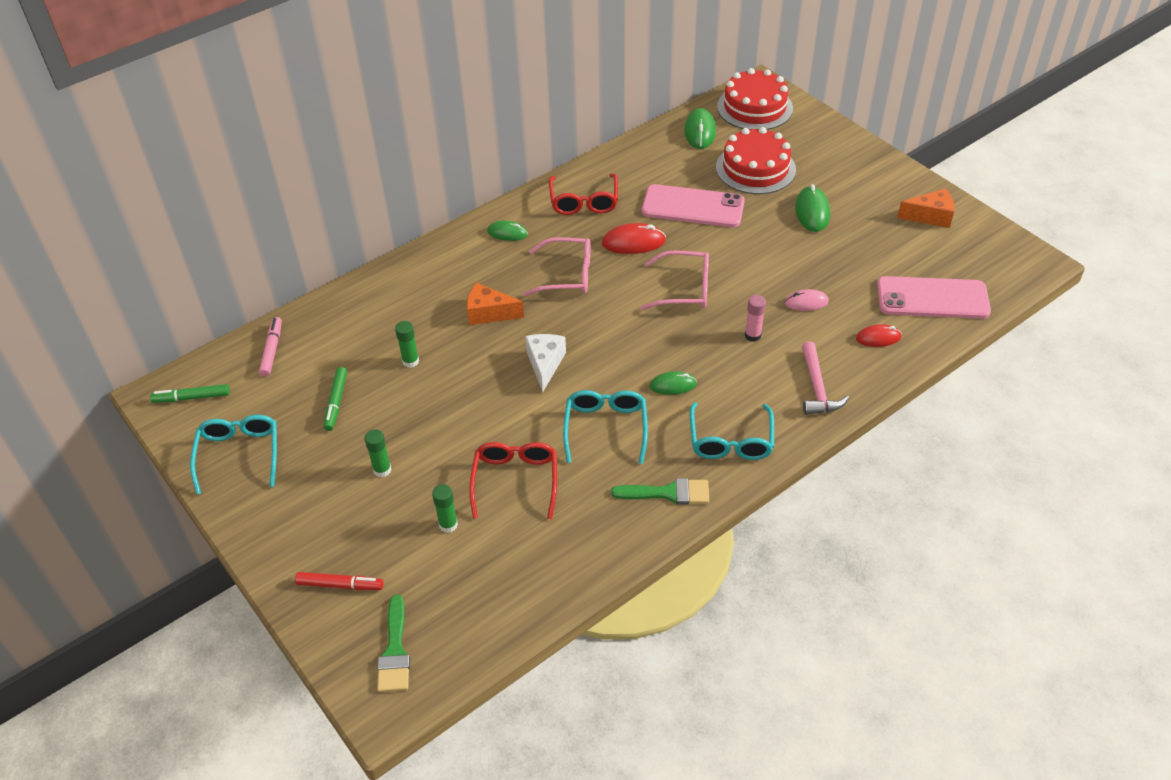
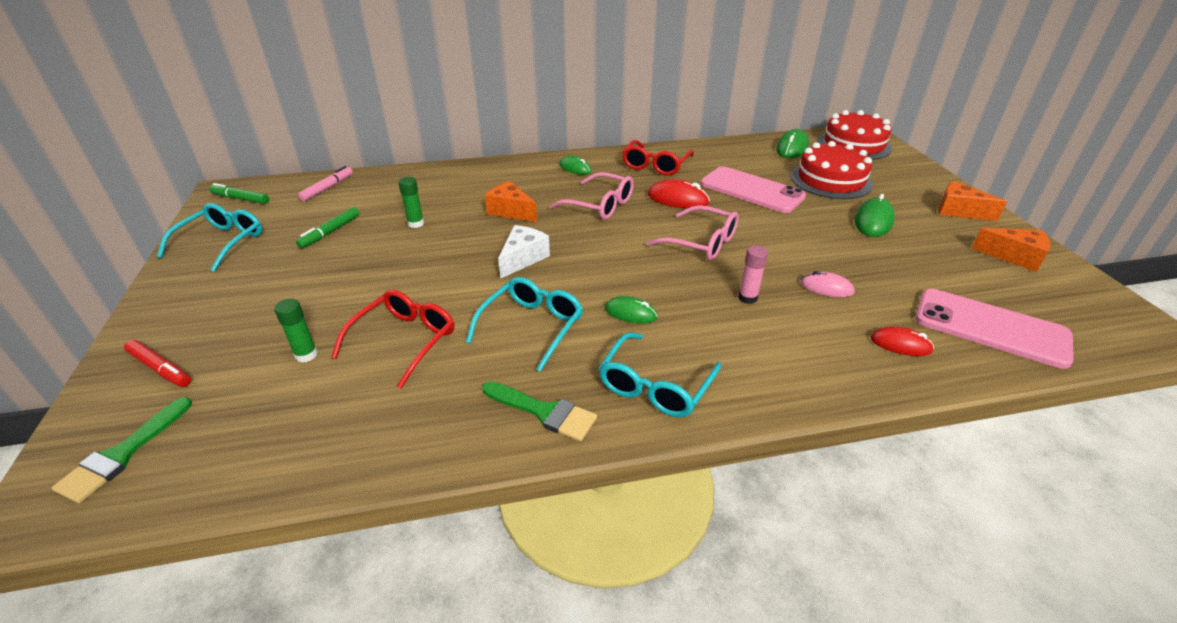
camera: 25 degrees right, 10 degrees down
green glue stick [365,429,392,477] -> none
pink hammer [802,342,849,415] -> none
none -> orange cheese [938,181,1007,221]

